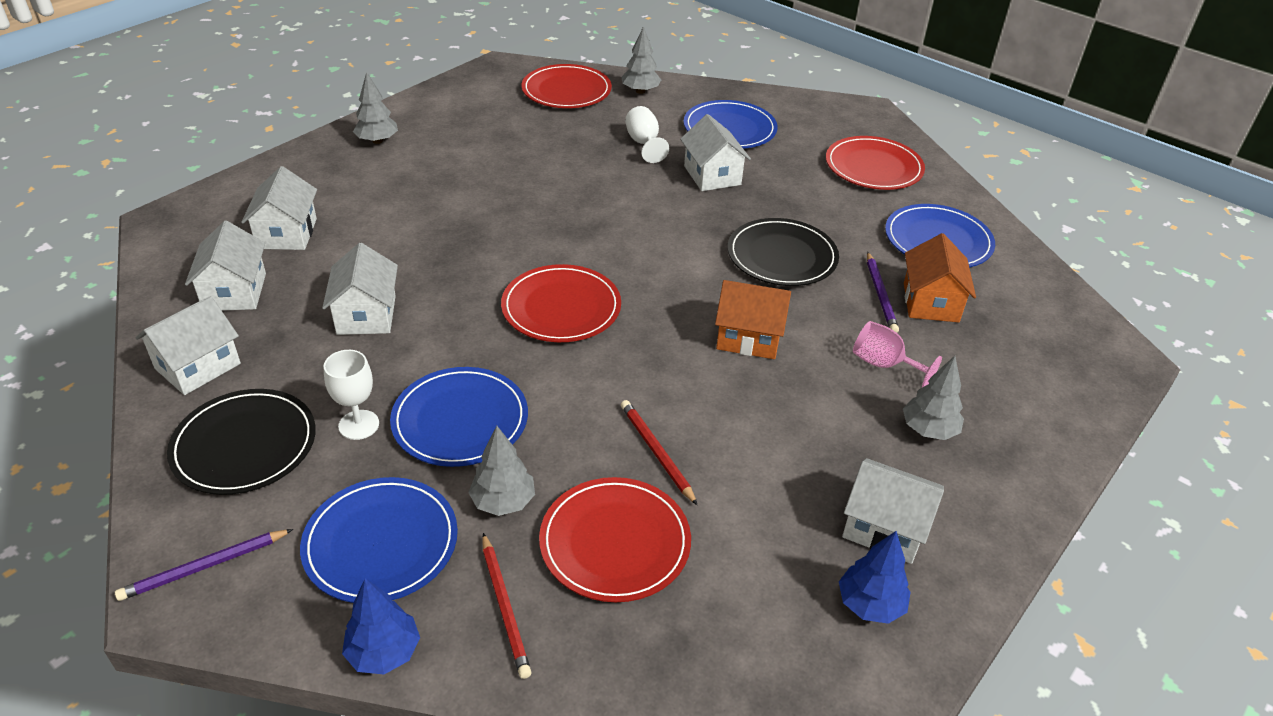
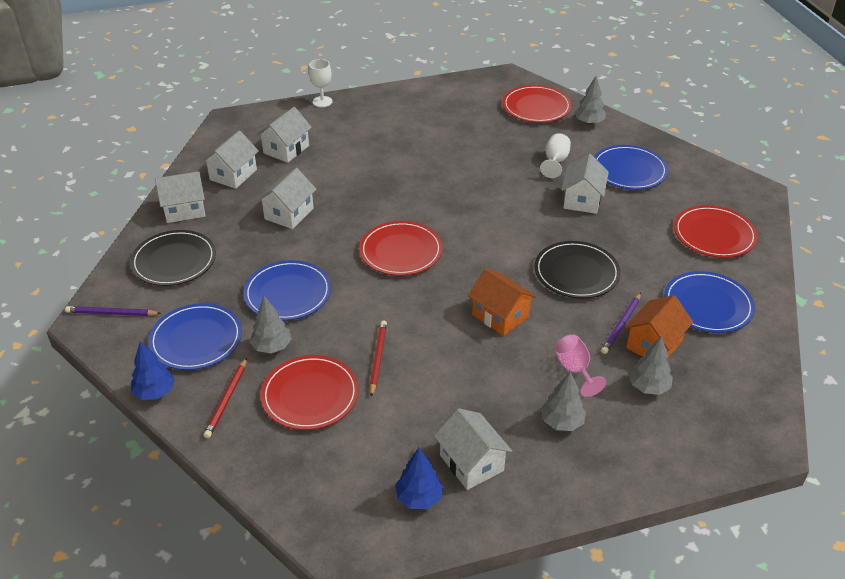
camera: 35 degrees right, 0 degrees up
white goblet [324,350,379,440] -> white goblet moved to [309,59,332,107]
grey tree [353,72,398,144] -> grey tree moved to [629,336,673,395]

